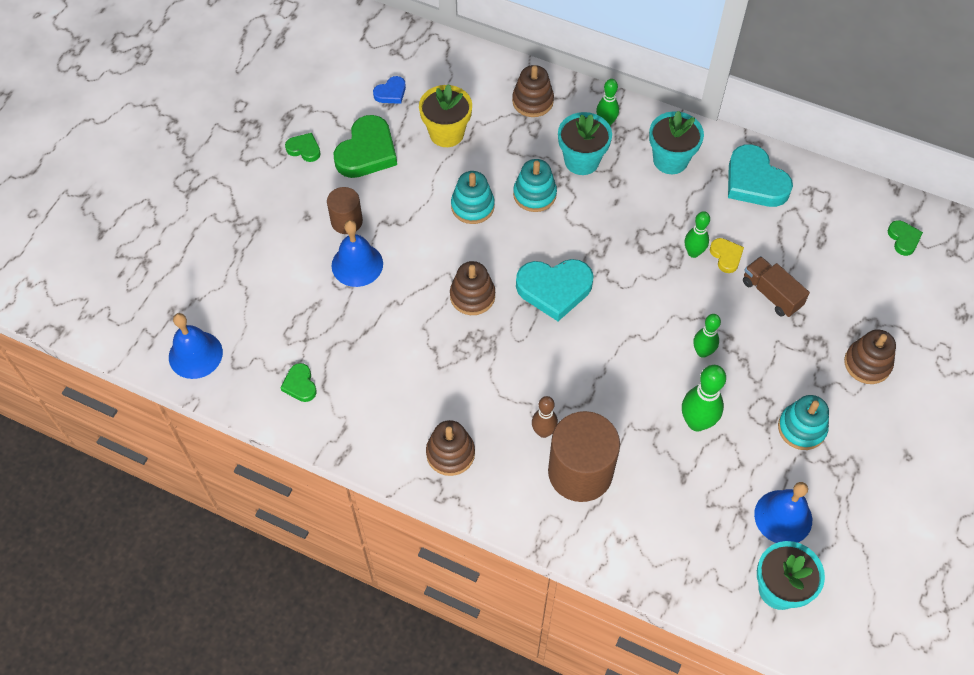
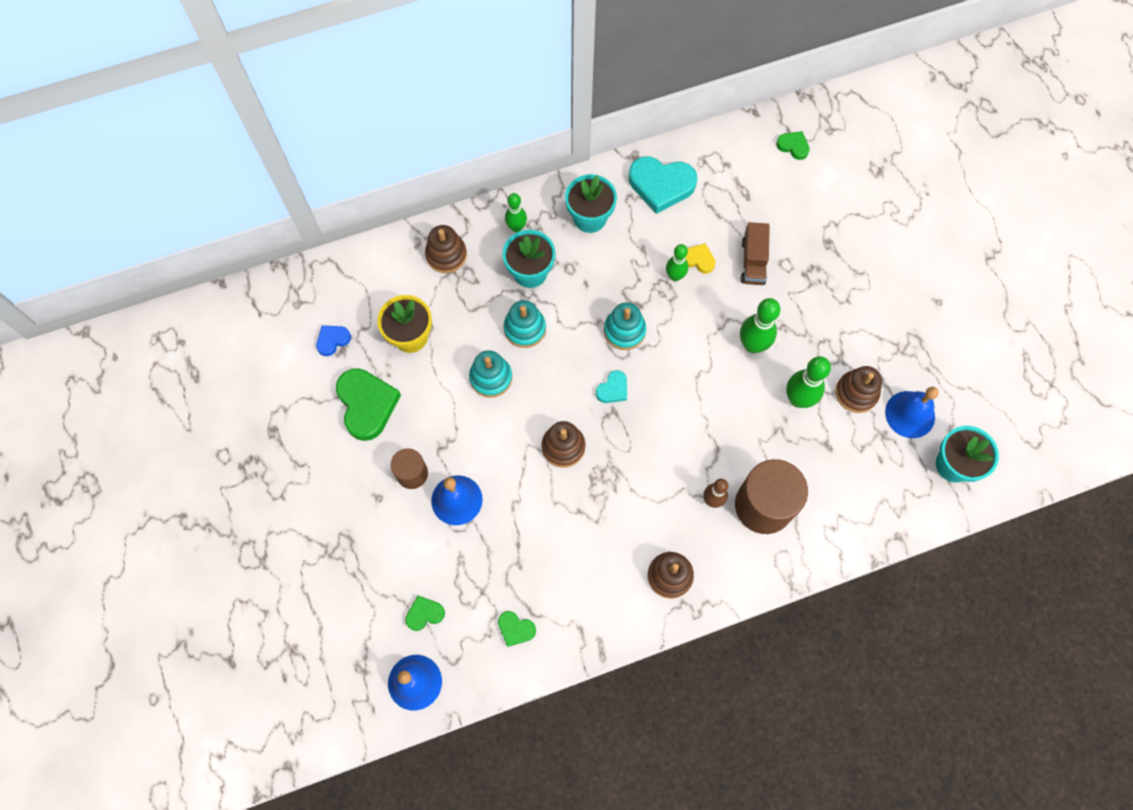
camera: 45 degrees left, 10 degrees up
green heart [285,133,321,162] -> green heart moved to [405,596,445,631]
blue heart [373,76,406,104] -> blue heart turned 135 degrees counterclockwise [316,325,351,356]
turquoise heart [516,259,594,321] -> turquoise heart [596,370,627,403], size x0.51
green bowling pin [693,314,721,358] -> green bowling pin [740,298,780,353], size x1.56
brown truck [743,256,810,317] -> brown truck turned 90 degrees counterclockwise [741,222,770,285]
turquoise stacking toy [778,395,829,450] -> turquoise stacking toy moved to [604,302,646,350]
brown stacking toy [844,329,896,384] -> brown stacking toy moved to [836,366,882,413]

